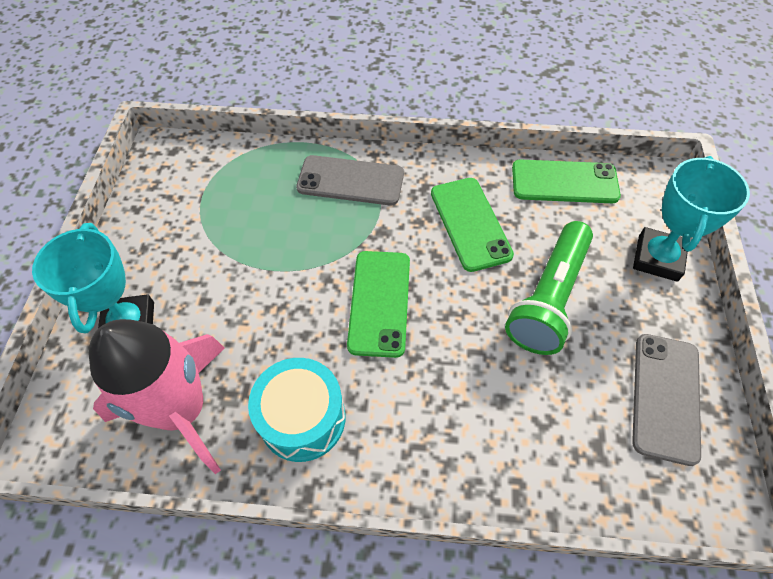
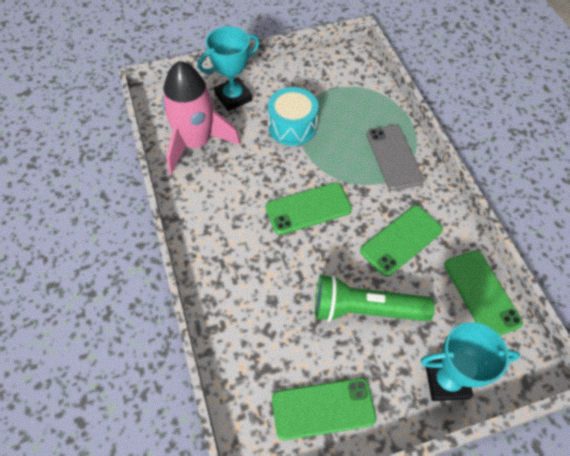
camera: 65 degrees right, 0 degrees up
turquoise drum [248,358,345,462] -> turquoise drum moved to [268,87,319,146]
grey phone [632,334,701,466] -> green phone [272,378,376,440]

